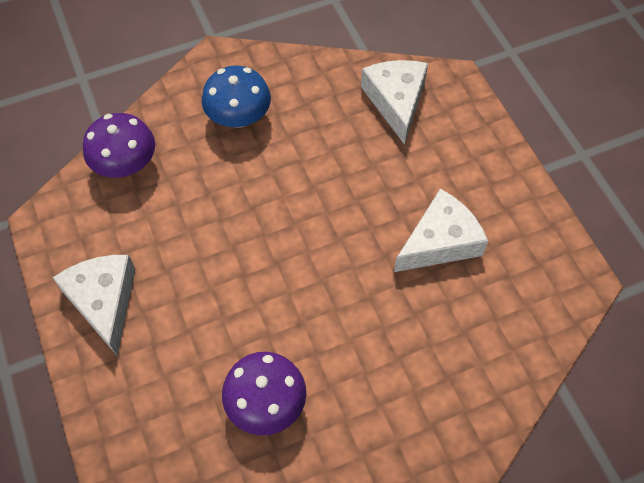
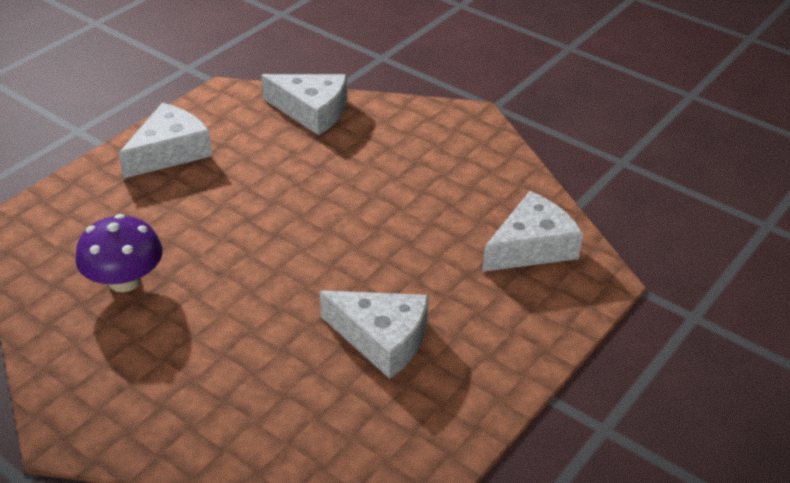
camera: 60 degrees right, 20 degrees down
purple mushroom [83,113,155,178] -> white cheese [261,74,347,135]
blue mushroom [202,66,271,128] -> none

